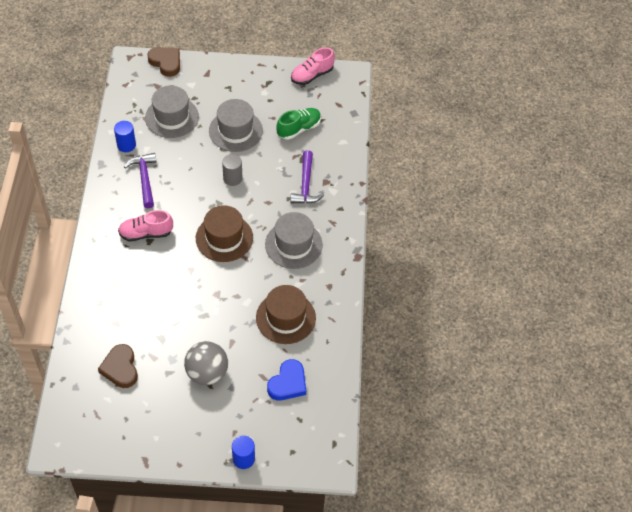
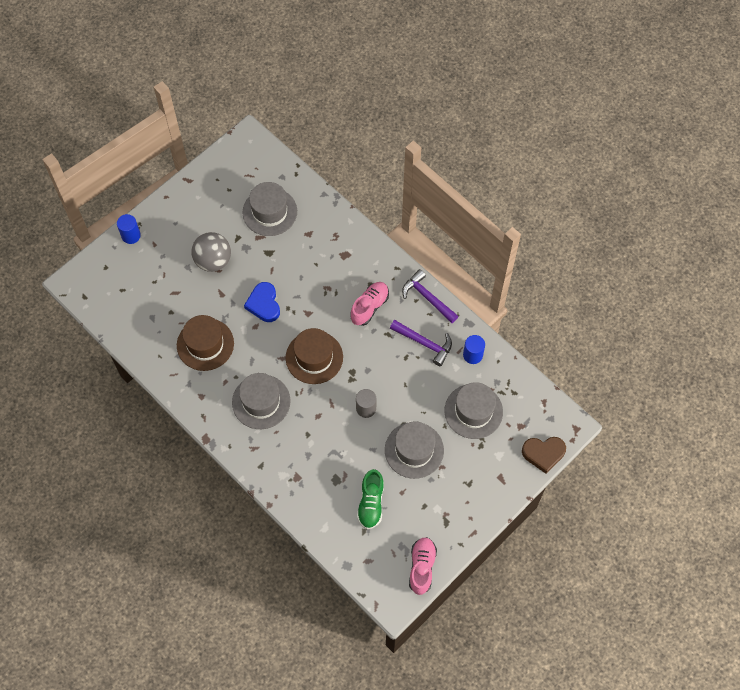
camera: 135 degrees right, 10 degrees up
brown heart [98,344,138,388] -> grey hat [242,182,297,236]
blue heart [267,359,306,401] -> blue heart moved to [244,282,280,322]
purple hammer [290,150,324,204] -> purple hammer moved to [402,269,458,323]

